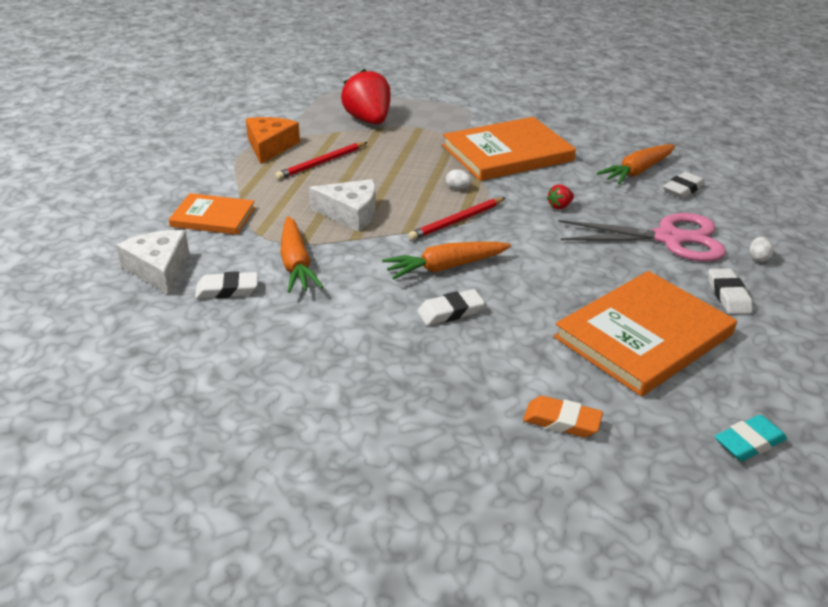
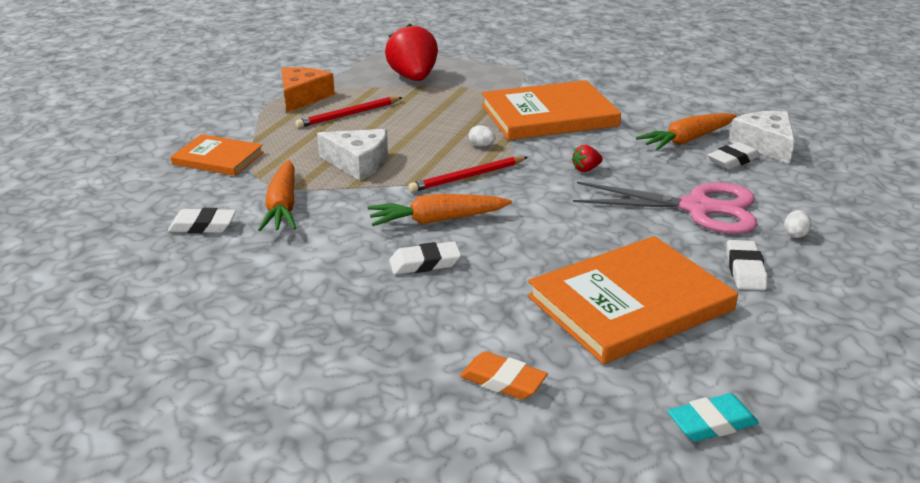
camera: 10 degrees right, 5 degrees down
white cheese [116,230,189,295] -> white cheese moved to [729,111,795,164]

